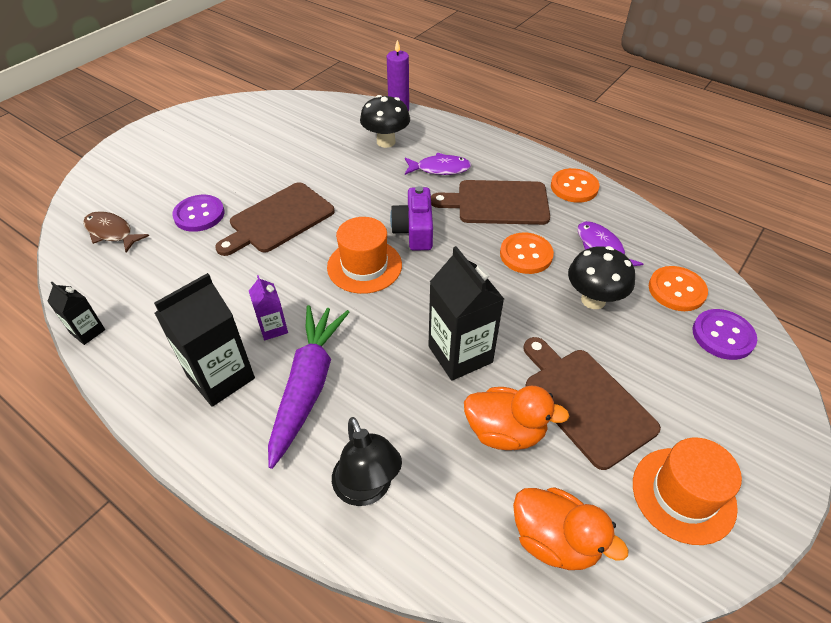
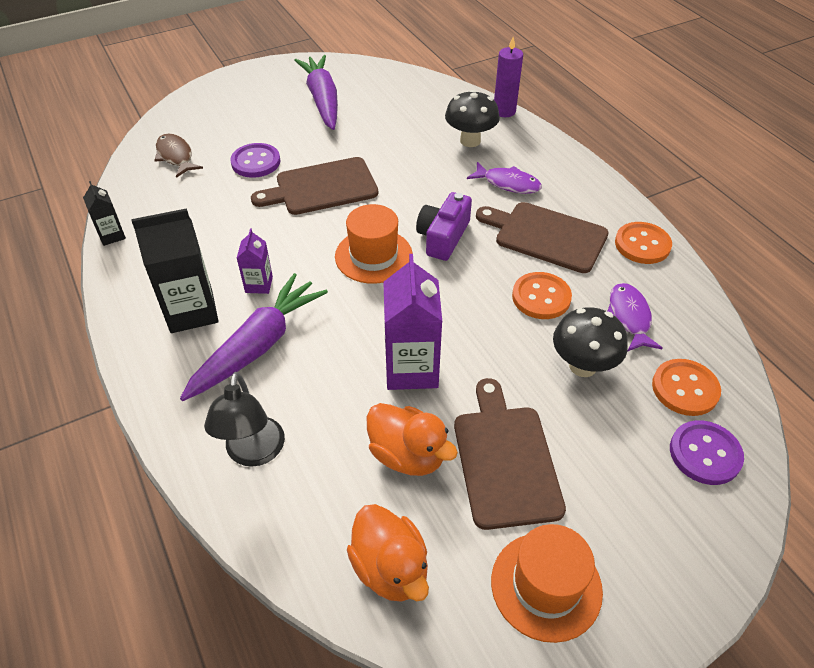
camera: 25 degrees right, 0 degrees up
black carton [428,246,504,381] -> purple carton [383,254,442,390]
none -> purple carrot [294,55,338,130]

